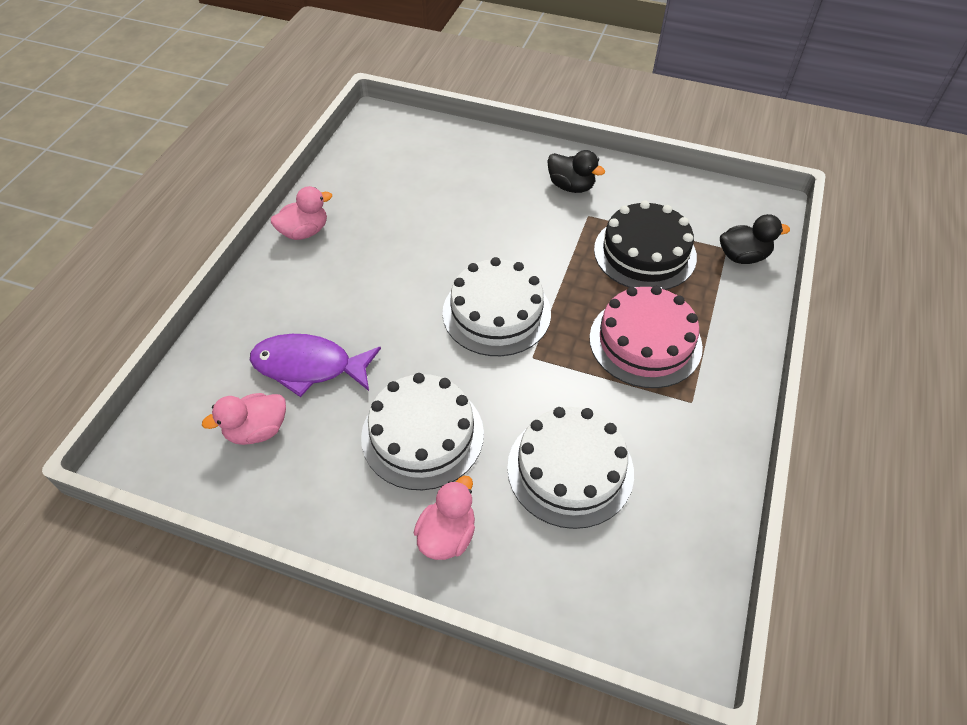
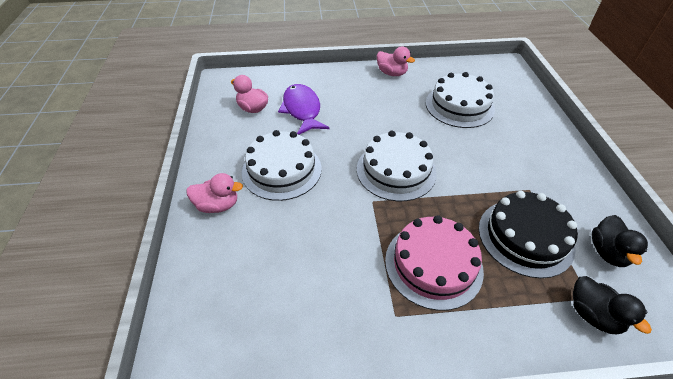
camera: 65 degrees right, 5 degrees down
white cake [507,407,634,529] -> white cake moved to [426,72,495,128]
black duck [547,150,605,193] -> black duck moved to [592,215,648,267]

